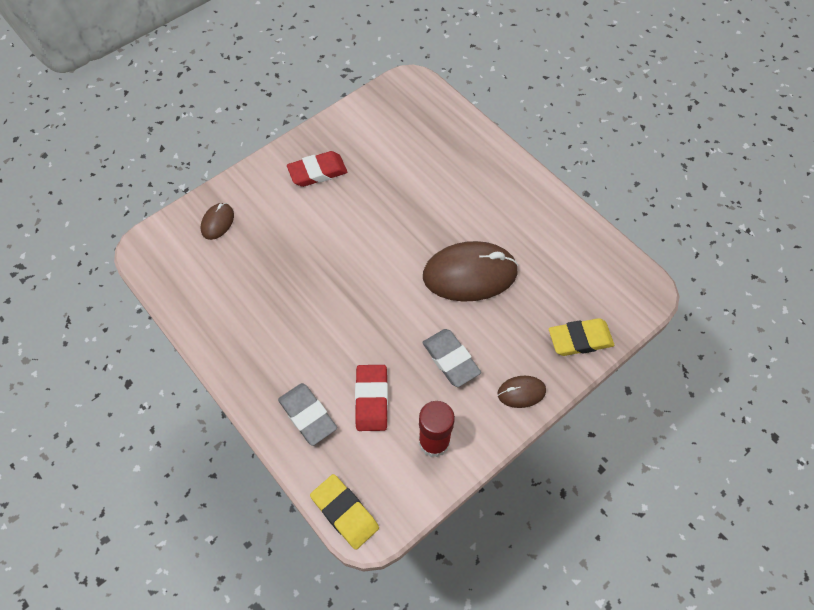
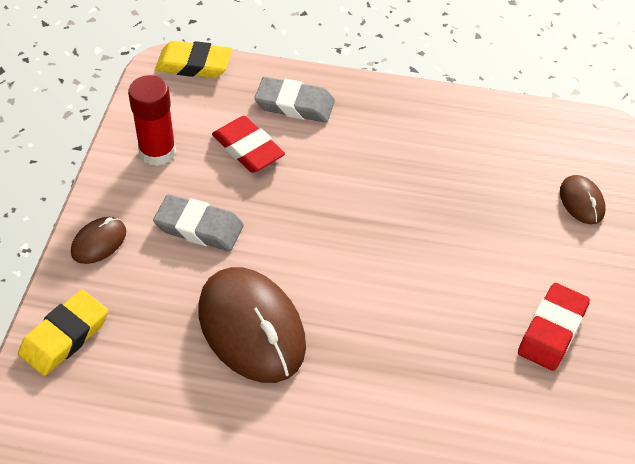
camera: 140 degrees right, 10 degrees down
brown mouse [423,241,518,302] -> brown mouse turned 75 degrees counterclockwise [198,267,306,383]

